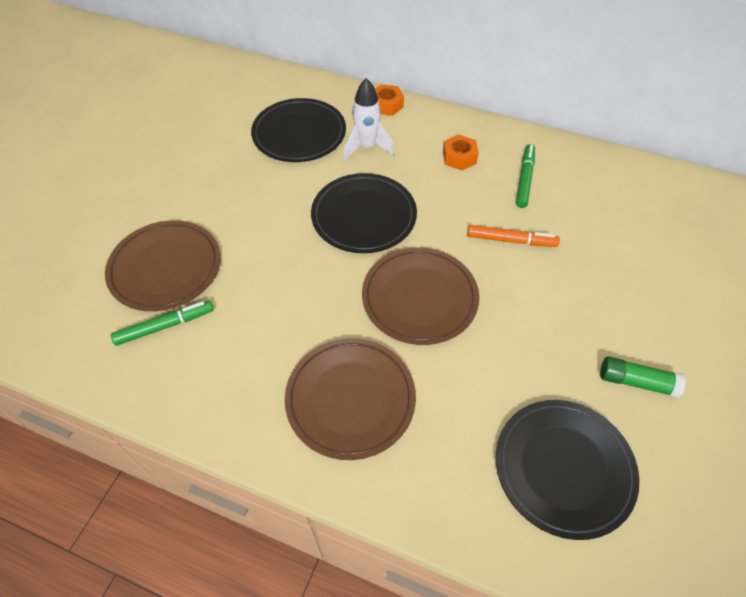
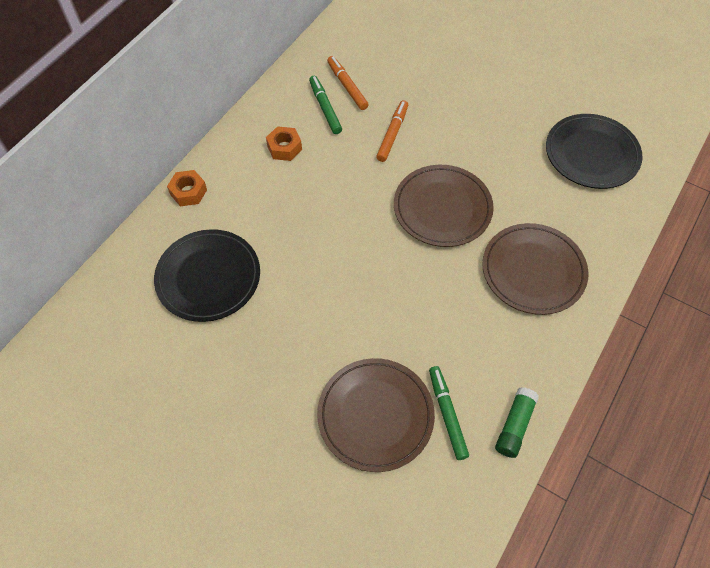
camera: 80 degrees left, 5 degrees up
black plate [311,173,417,253] -> none
white rocket [344,78,394,160] -> none
green marker [516,144,535,208] -> green marker turned 45 degrees clockwise [309,76,342,134]
green glue stick [600,356,686,398] -> green glue stick moved to [495,387,539,458]
none -> orange marker [327,56,369,110]

